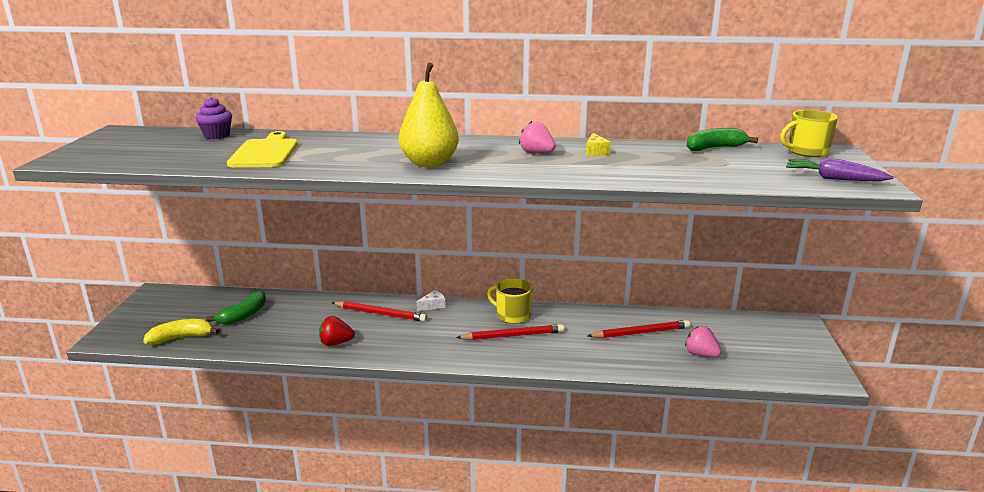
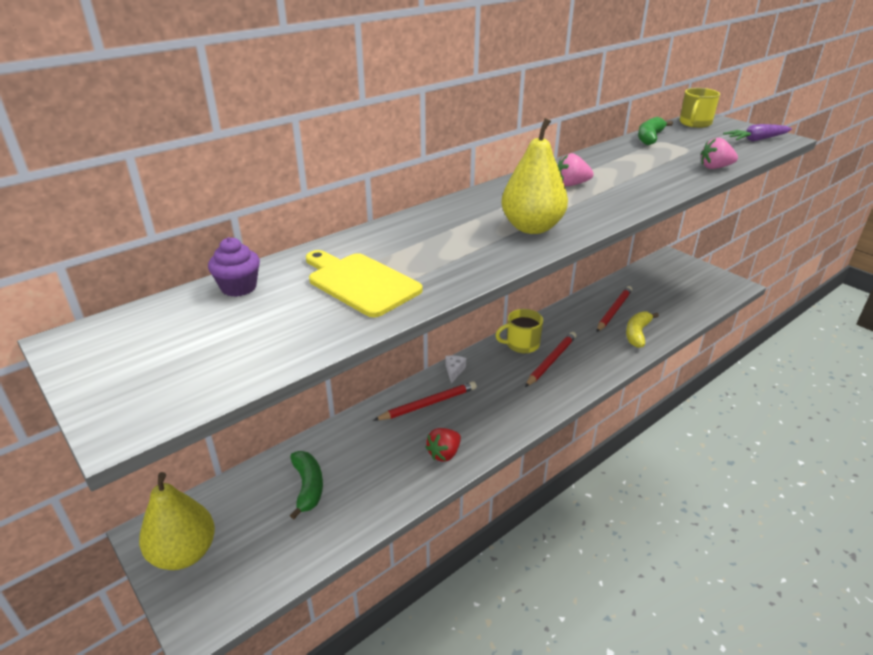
camera: 45 degrees left, 10 degrees up
yellow banana [143,319,220,345] -> yellow banana moved to [626,311,659,348]
yellow cheese [586,133,611,155] -> none
pink strawberry [685,326,722,357] -> pink strawberry moved to [701,138,738,169]
none -> yellow pear [139,472,215,570]

